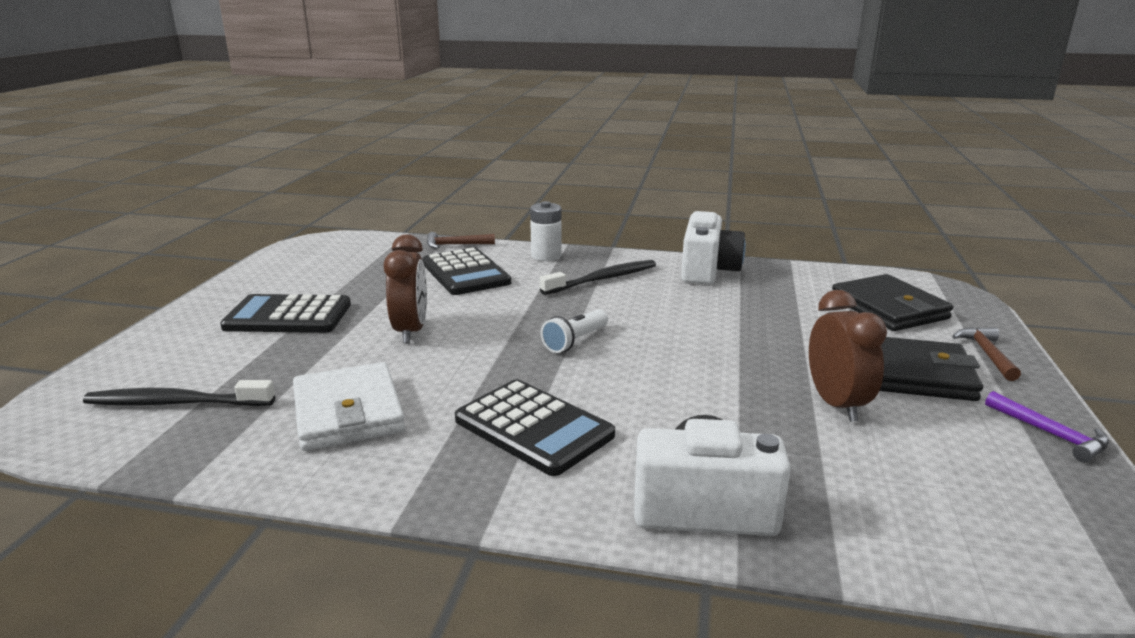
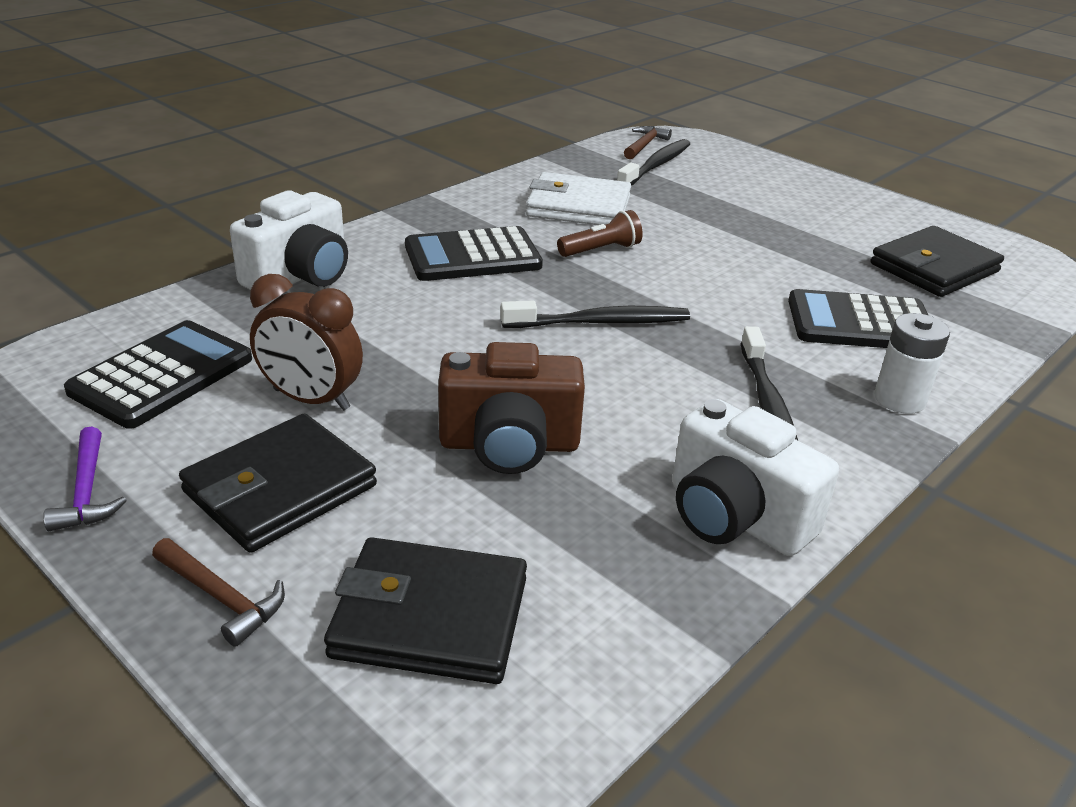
camera: 120 degrees right, 10 degrees up
black calculator [220,294,351,333] -> black calculator moved to [64,320,252,429]
brown clock [384,234,427,343] -> none
brown hammer [427,232,495,249] -> brown hammer moved to [624,126,672,159]
white flashlight [541,309,608,353] -> black toothbrush [500,301,690,328]
purple hammer [985,391,1109,462] -> purple hammer turned 105 degrees counterclockwise [43,427,127,531]
none -> brown camera [438,342,585,474]
none -> brown flashlight [557,210,643,257]
none -> black wallet [871,226,1004,297]

